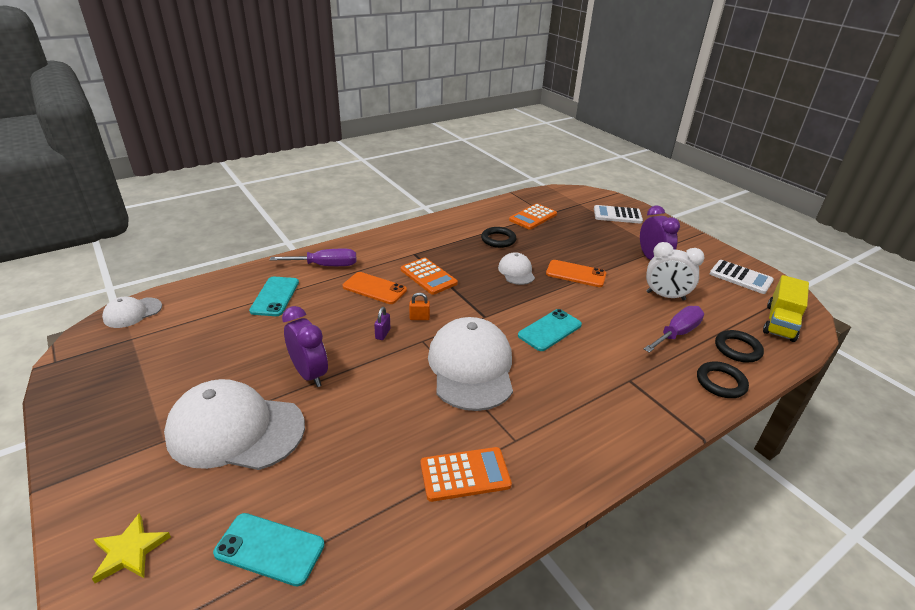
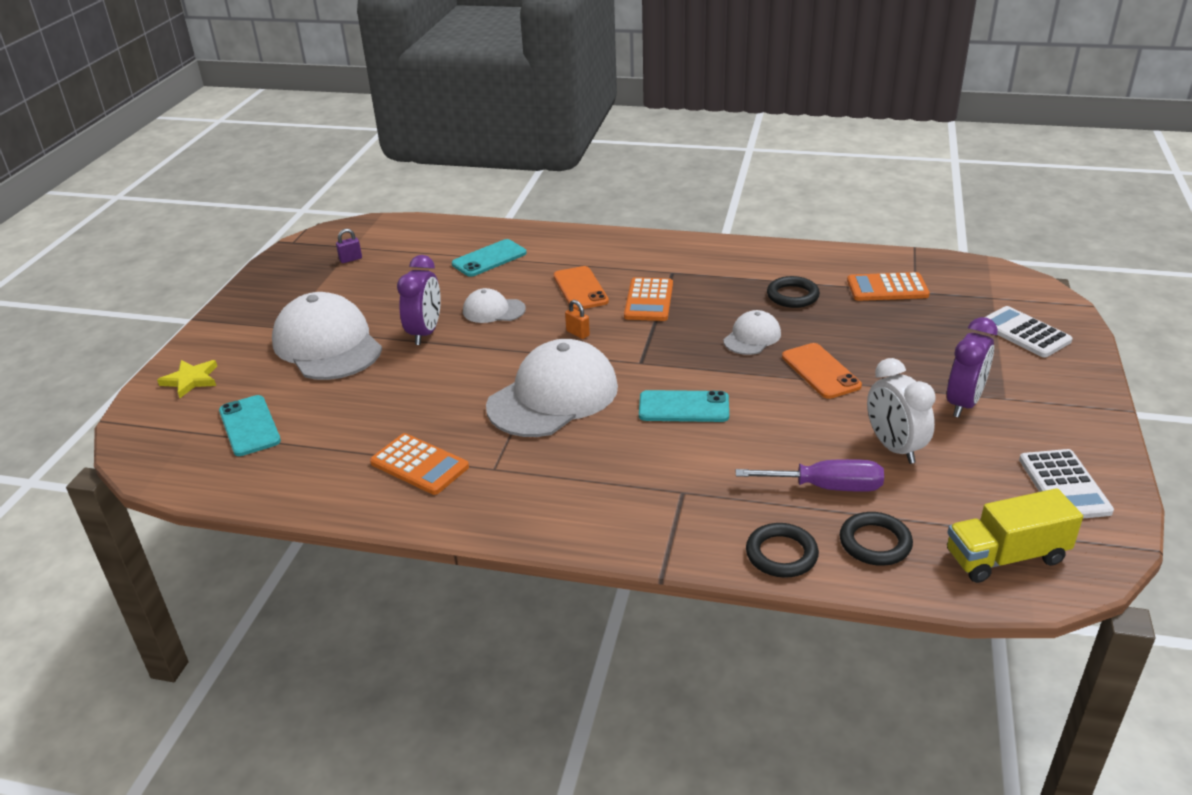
camera: 50 degrees right, 0 degrees up
white cap [102,297,162,328] -> white cap moved to [463,288,526,323]
purple screwdriver [270,249,356,266] -> none
purple padlock [374,307,391,340] -> purple padlock moved to [336,229,362,263]

